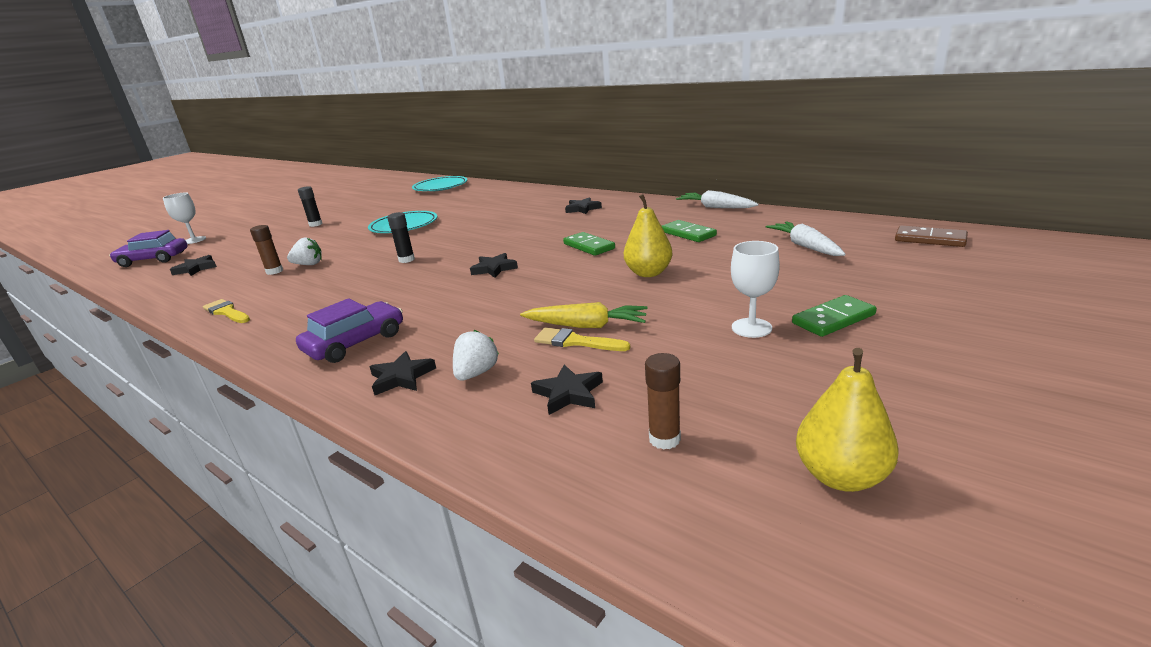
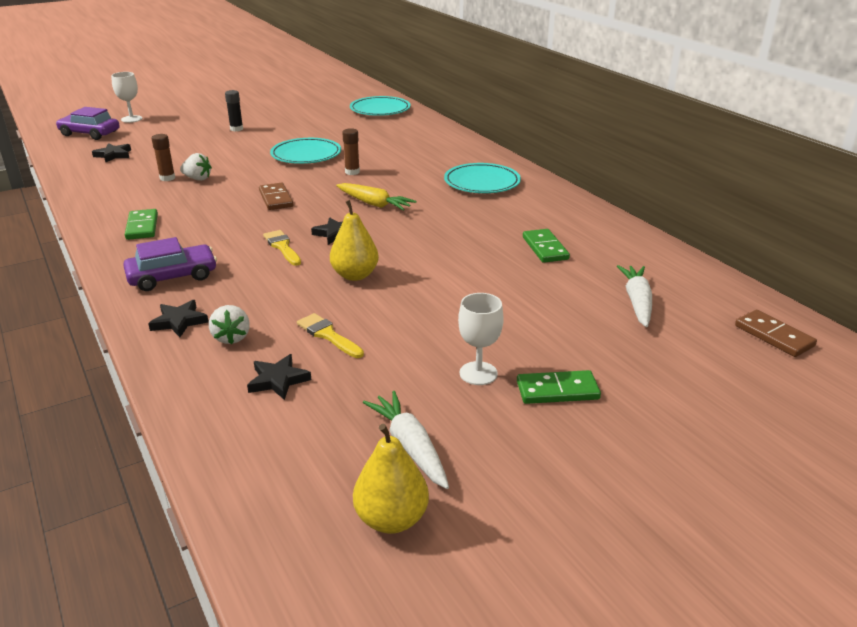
camera: 20 degrees right, 5 degrees up
yellow brush [203,299,250,323] -> yellow brush moved to [263,230,301,266]
black glue stick [387,212,415,263] -> brown domino [259,183,293,210]
white strawberry [453,330,499,381] -> white strawberry turned 120 degrees clockwise [209,305,250,344]
yellow carrot [520,302,647,328] -> yellow carrot moved to [336,183,416,211]
green domino [563,232,615,256] -> green domino moved to [125,209,158,240]
black star [565,197,602,214] -> turquoise plate [444,163,521,193]
yellow pear [624,194,673,277] -> yellow pear moved to [330,200,379,281]
brown glue stick [645,353,681,450] -> brown glue stick moved to [342,128,360,175]
white carrot [676,190,759,208] -> white carrot moved to [363,391,449,489]

